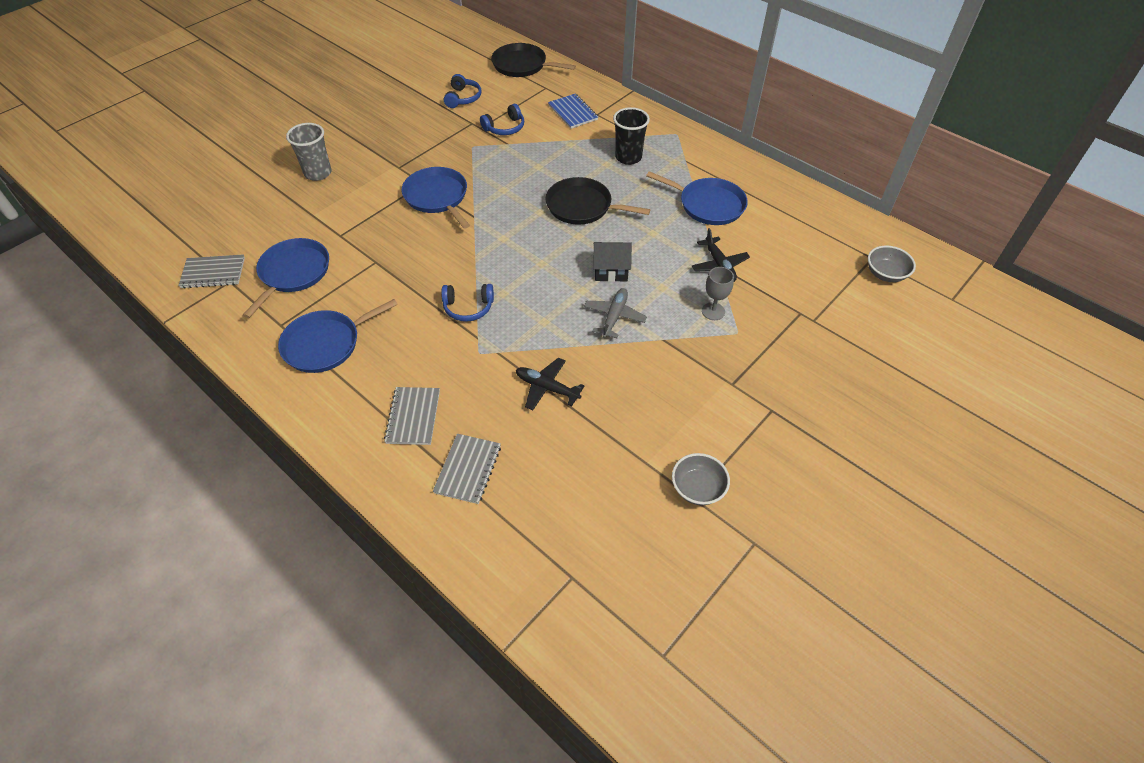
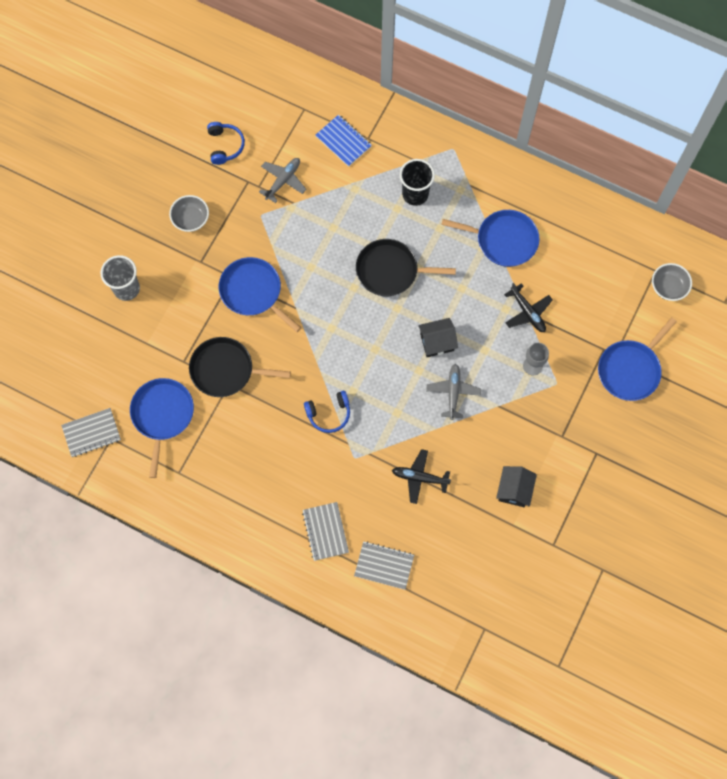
camera: 15 degrees left, 20 degrees up
blue pan [278,299,398,373] -> blue pan moved to [598,317,677,401]
grey notebook [433,434,501,504] -> grey notebook turned 75 degrees counterclockwise [354,541,414,590]
blue headphones [480,104,524,135] -> grey plane [259,158,306,203]
black pan [491,43,576,77] -> black pan moved to [189,337,291,397]
grey bowl [672,453,730,505] -> grey bowl moved to [169,195,209,232]
none -> black house [496,466,537,507]

